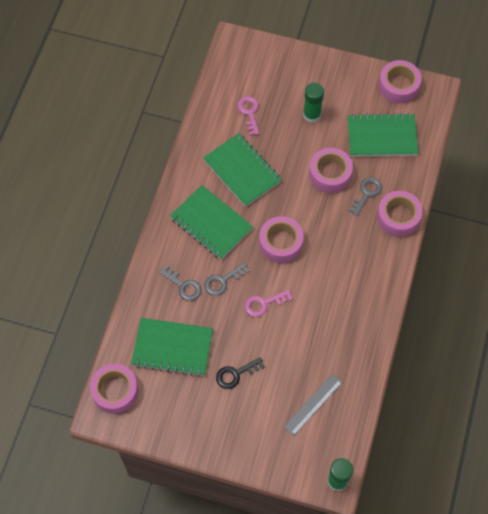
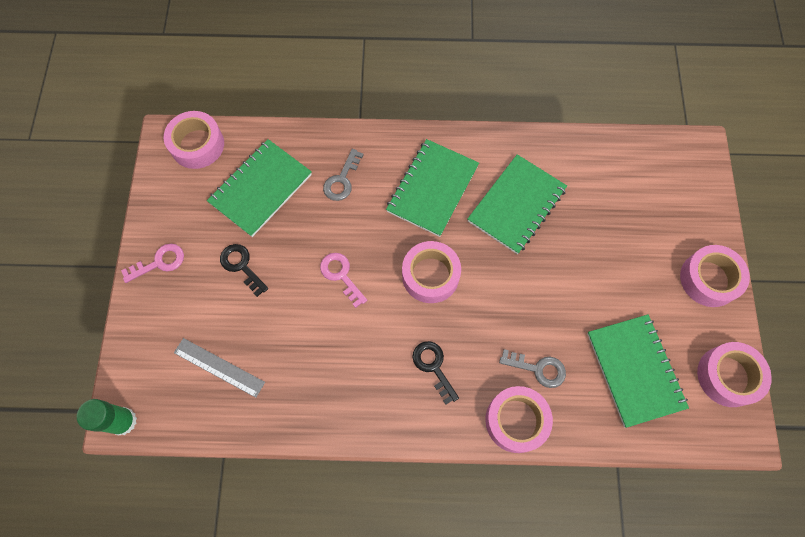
camera: 75 degrees right, 5 degrees up
green notebook [131,318,213,377] -> green notebook turned 45 degrees clockwise [207,139,312,237]
grey key [204,263,249,296] -> none
pink key [237,96,260,136] -> pink key moved to [121,244,184,283]
green glue stick [303,82,324,123] -> none
pink tape [309,148,353,193] -> pink tape moved to [680,245,750,307]
none -> black key [412,341,459,405]

